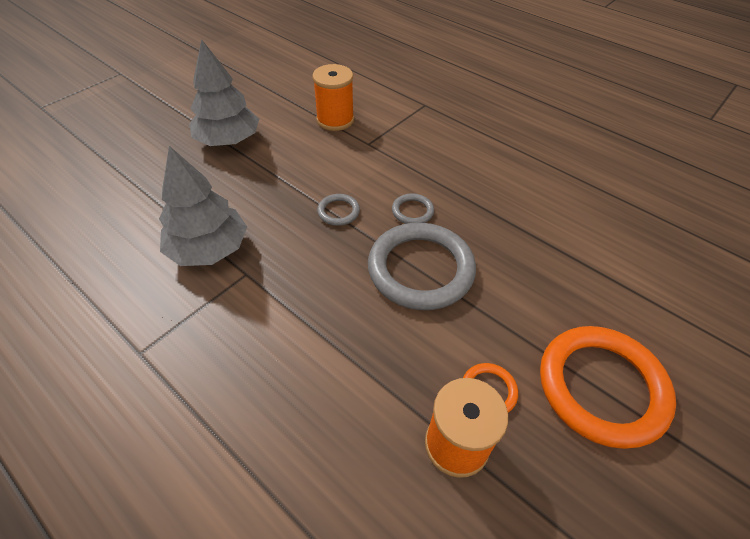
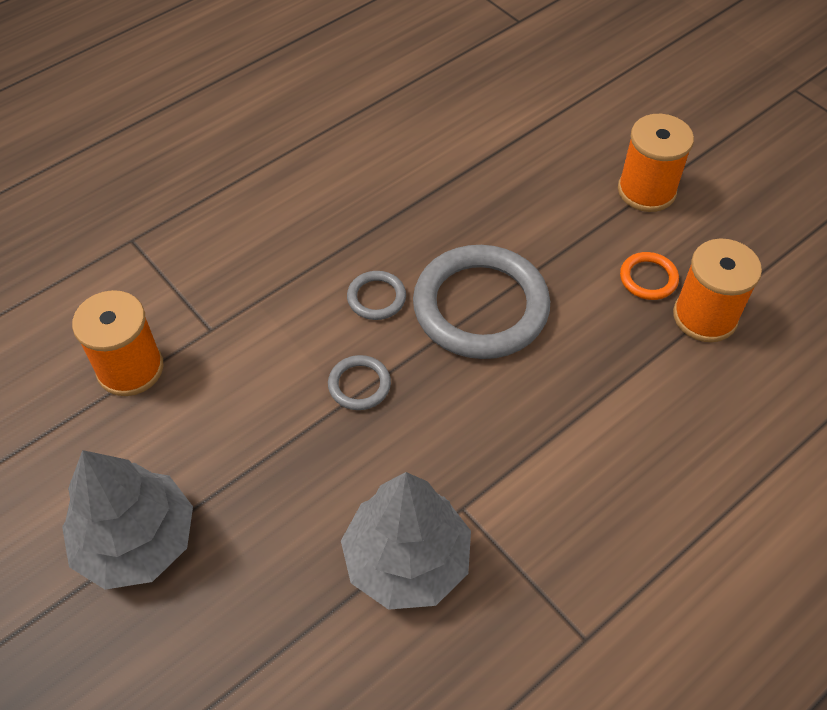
camera: 80 degrees left, 5 degrees up
orange ring [540,326,676,449] -> orange spool [618,114,694,212]

